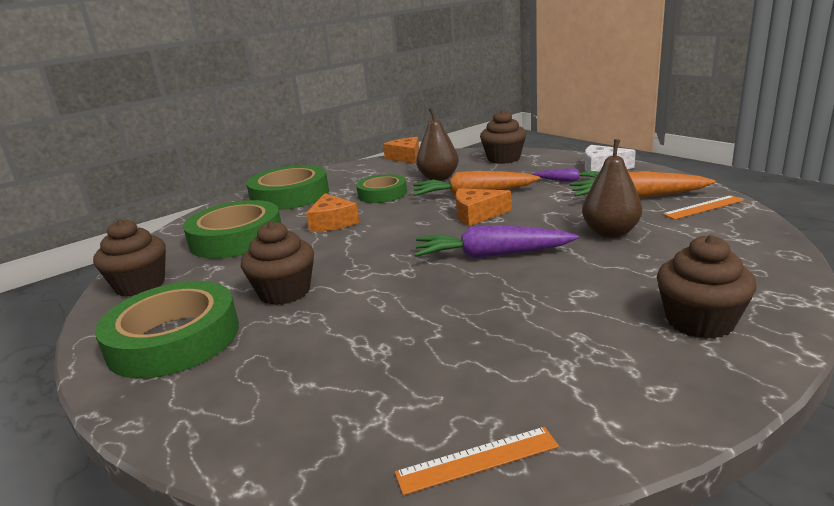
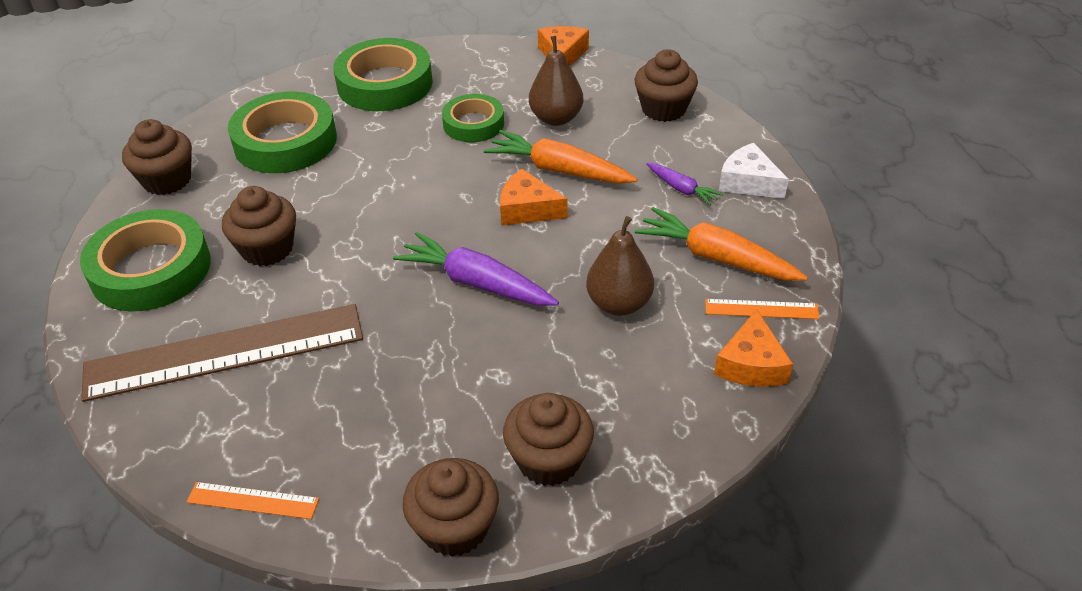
camera: 25 degrees right, 20 degrees up
orange cheese [306,193,360,232] -> orange cheese moved to [714,309,793,387]
none -> brown ruler [81,304,363,402]
none -> brown cupcake [402,458,499,557]

